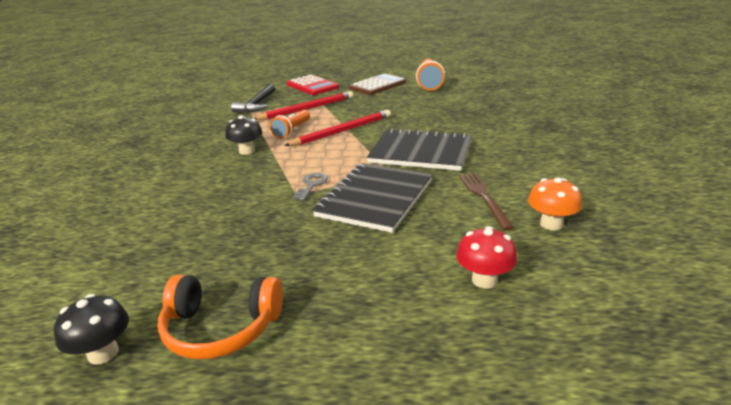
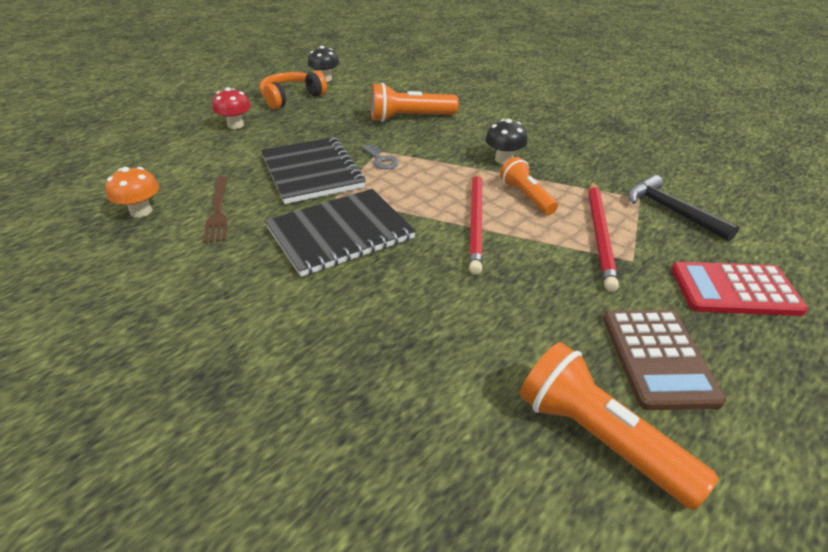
camera: 130 degrees right, 10 degrees up
red mushroom [456,226,518,289] -> red mushroom moved to [212,87,251,129]
brown fork [459,173,514,231] -> brown fork turned 45 degrees clockwise [203,176,228,243]
none -> orange flashlight [371,83,458,122]

